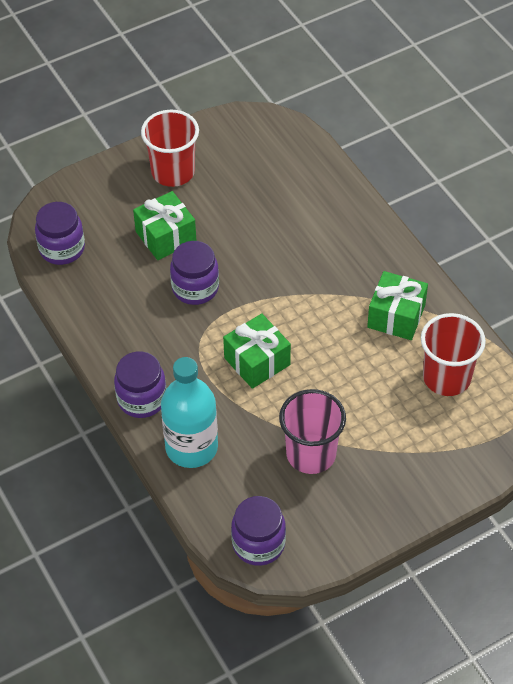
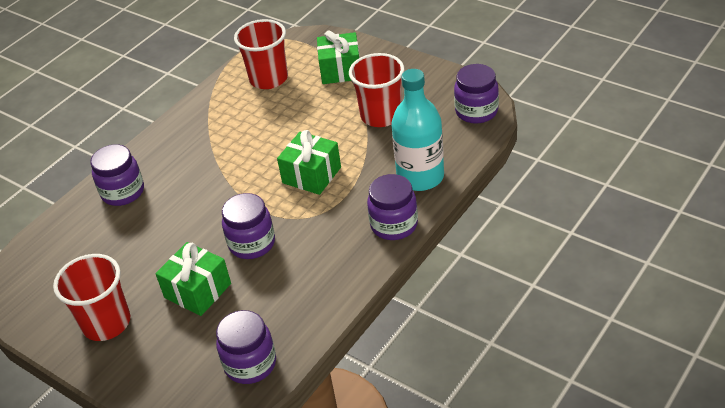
camera: 110 degrees left, 10 degrees down
pink cup [279,389,346,474] -> red cup [349,53,404,127]
green gift [367,271,428,340] -> green gift moved to [317,30,360,84]
none -> purple jar [90,144,144,206]

